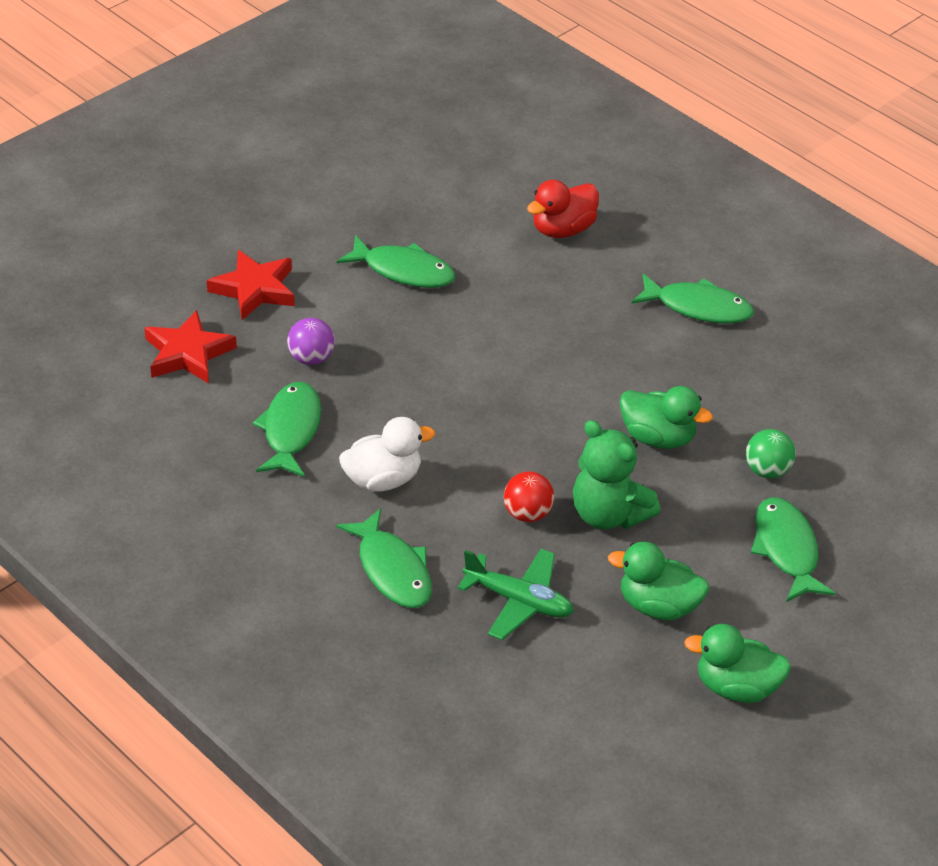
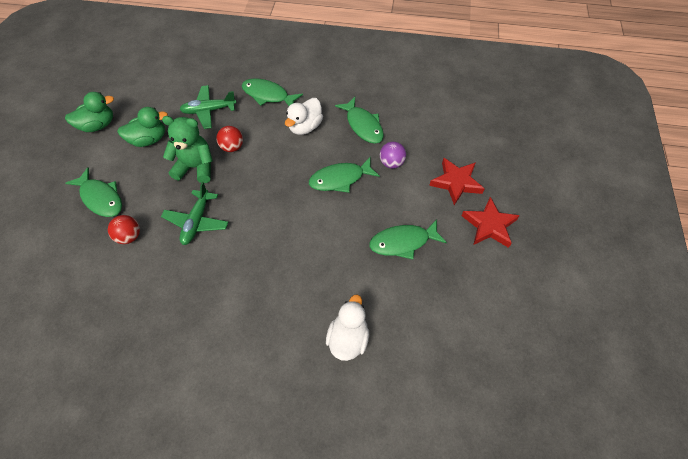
camera: 145 degrees right, 15 degrees up
red star [144,310,237,383] -> red star moved to [462,197,520,248]
red duck [527,180,599,238] -> white duck [326,295,369,361]
green duck [620,386,713,449] -> green plane [161,182,229,245]
green fish [631,274,754,324] -> green fish moved to [309,157,380,193]
green ball [746,429,796,479] -> red ball [108,215,140,244]

